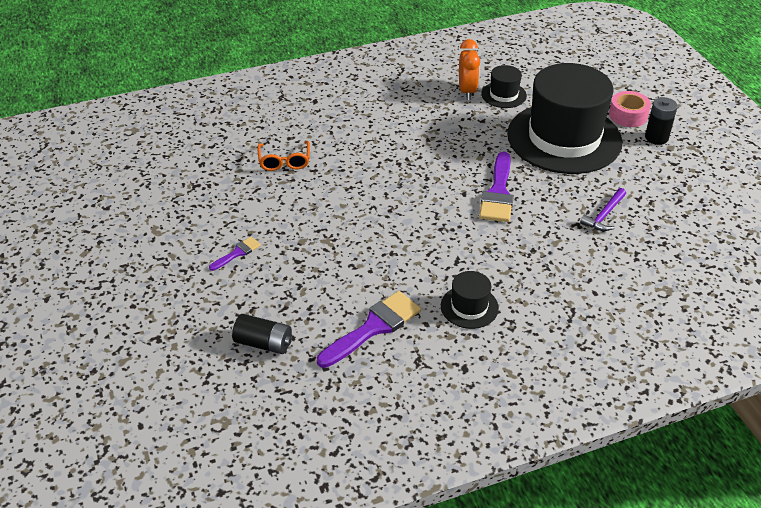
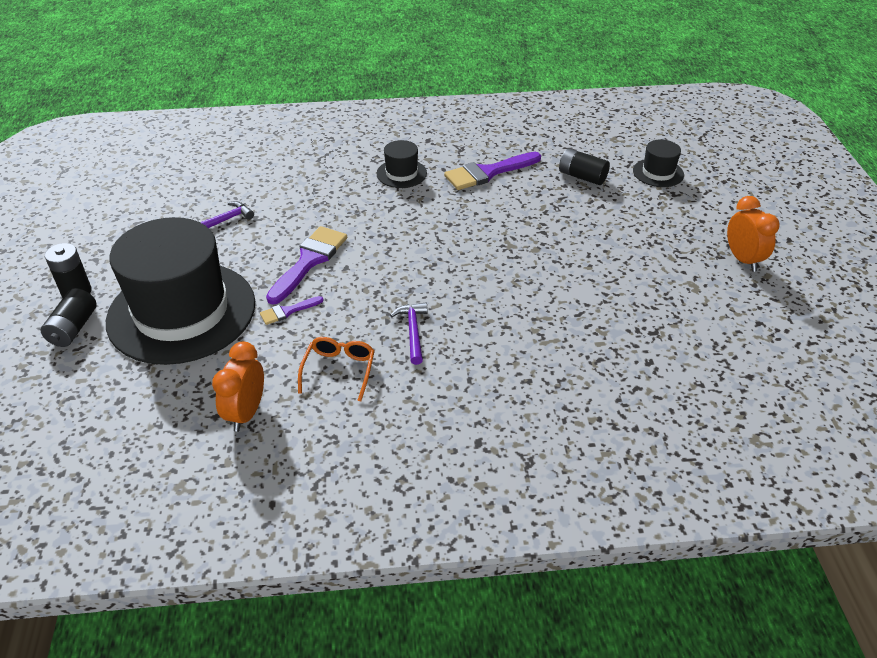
camera: 165 degrees left, 0 degrees up
purple brush [209,237,261,271] -> purple brush moved to [260,296,324,325]
orange glasses [257,141,310,171] -> orange glasses moved to [298,337,375,402]
black hat [481,65,527,108] -> black hat moved to [633,139,684,187]
pink tape [609,91,651,127] -> black battery [41,288,96,347]
none -> purple hammer [390,302,428,365]
none -> orange clock [727,196,780,272]

